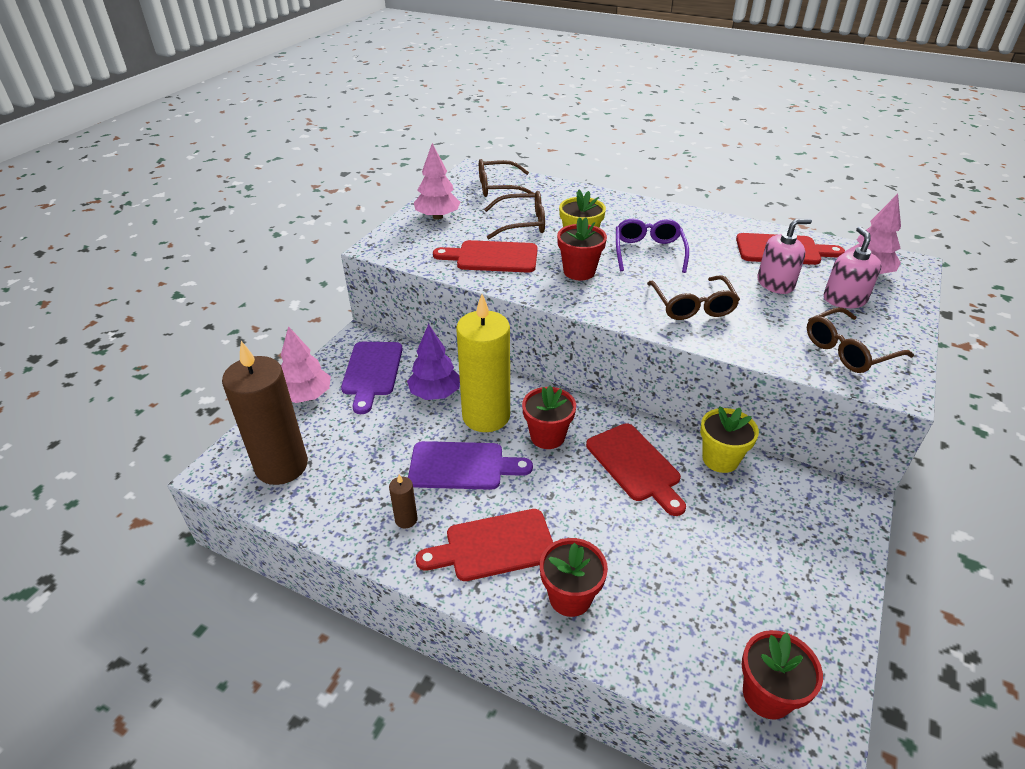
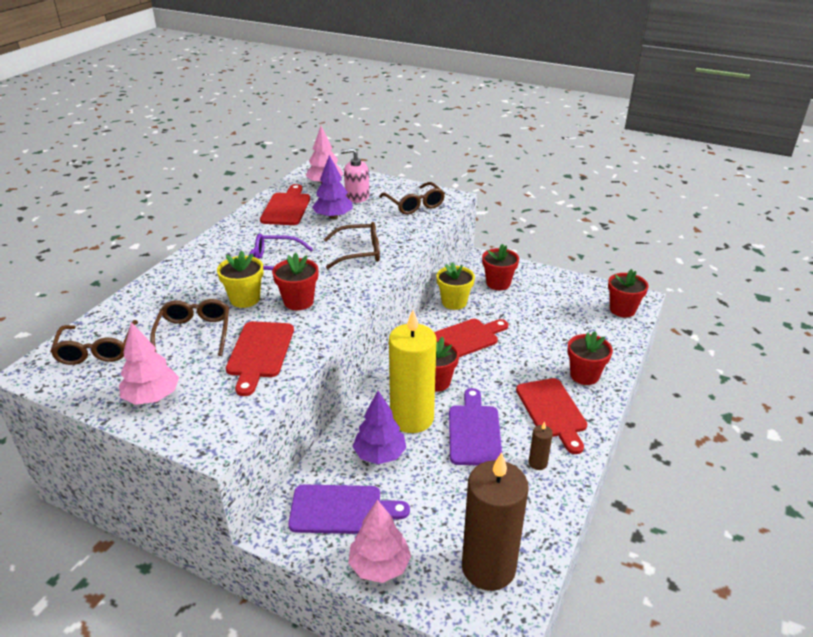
camera: 90 degrees left, 5 degrees down
pink soap dispenser [757,218,812,294] -> purple tree [312,155,353,219]
none -> red flower pot [482,244,519,290]

